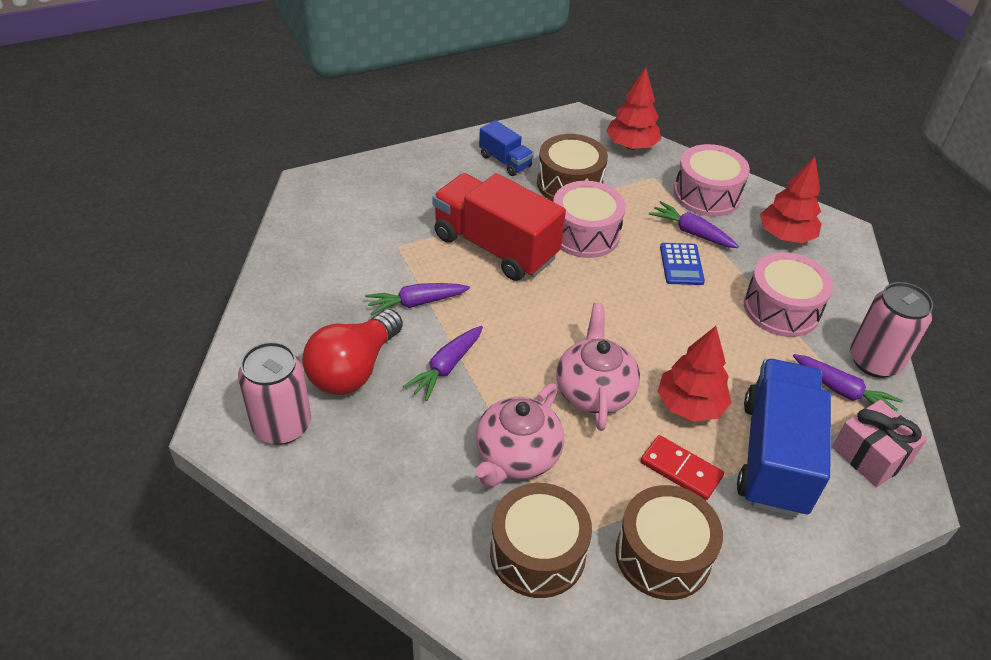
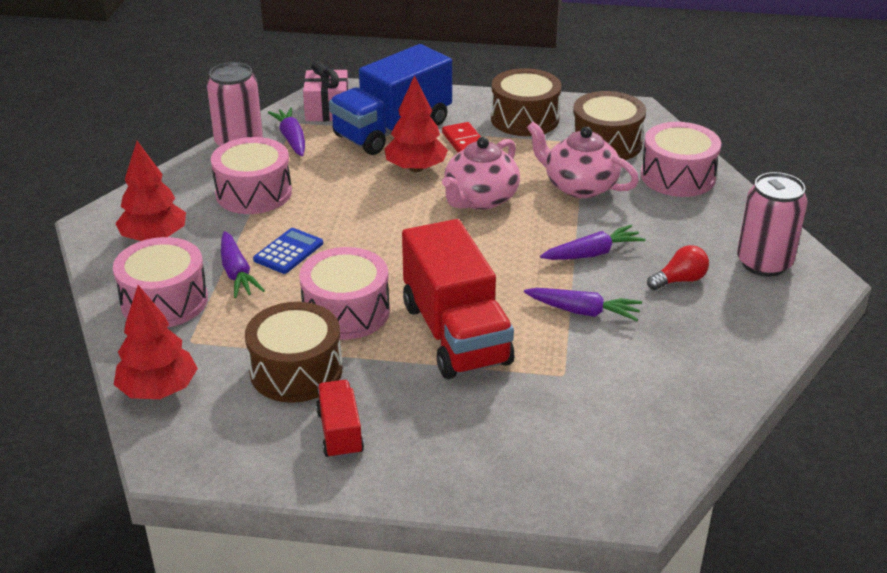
camera: 145 degrees left, 10 degrees down
red light bulb [302,309,403,395] -> red light bulb [647,245,709,290], size x0.52
pink teapot [475,383,564,487] -> pink teapot turned 120 degrees counterclockwise [527,122,639,198]
blue truck [479,120,534,176] -> red truck [316,380,364,459]
none -> pink drum [641,122,721,197]

